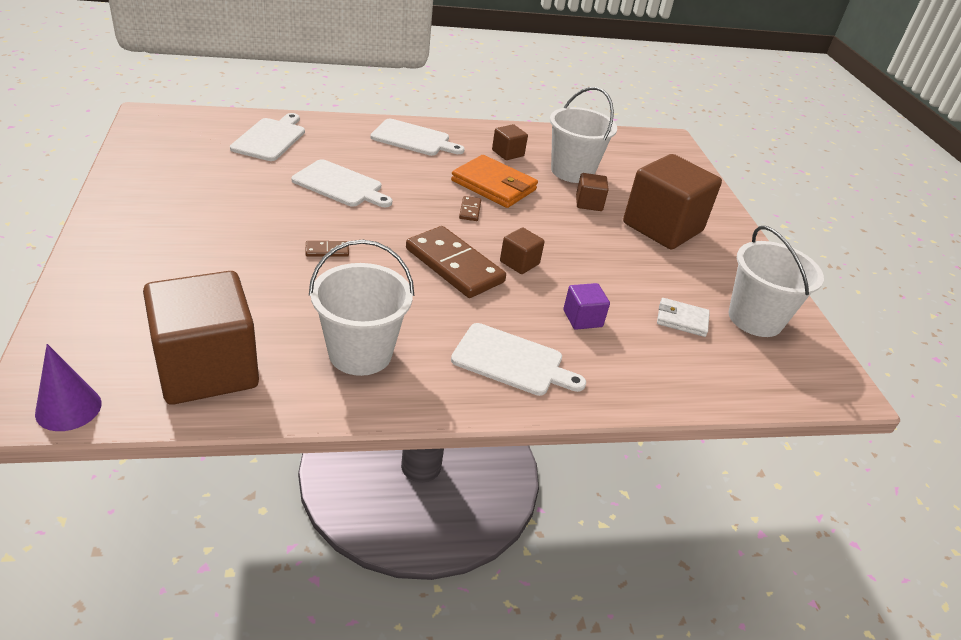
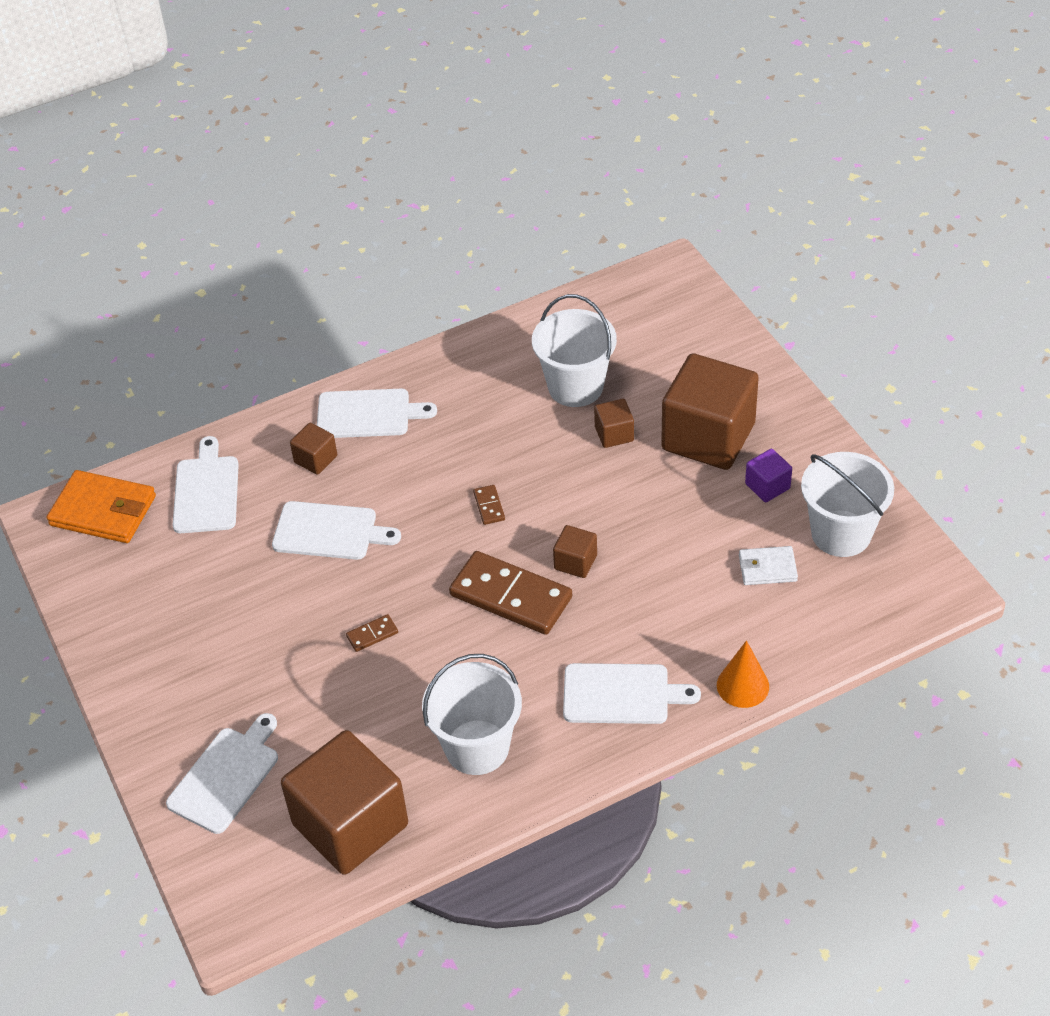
camera: 10 degrees left, 10 degrees up
purple cone [35,344,101,431] -> none
orange wallet [451,155,538,208] -> orange wallet moved to [47,470,156,543]
brown cube [492,124,528,160] -> brown cube moved to [290,423,337,475]
purple cube [563,283,610,330] -> purple cube moved to [745,449,792,502]
none -> white cutting board [166,713,278,834]
none -> orange cone [717,640,769,708]

